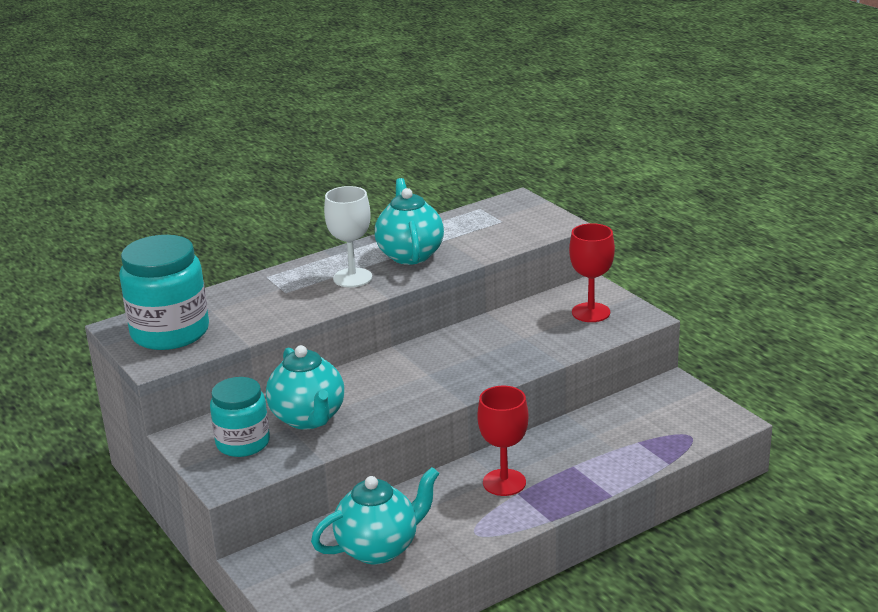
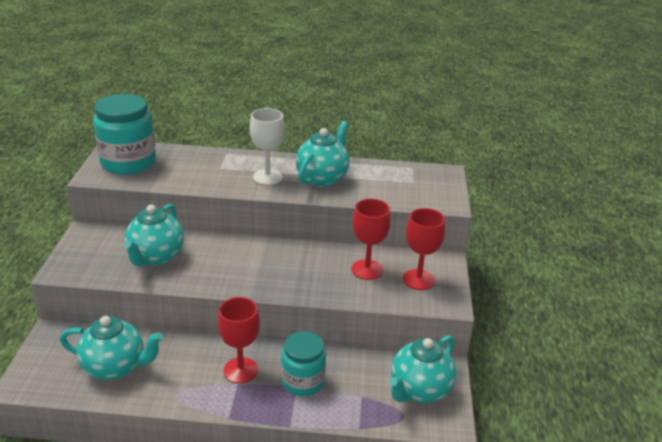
camera: 35 degrees right, 5 degrees up
turquoise jar [210,377,270,457] -> turquoise jar moved to [281,331,326,396]
none -> red goblet [352,199,391,280]
none -> turquoise teapot [390,335,456,403]

